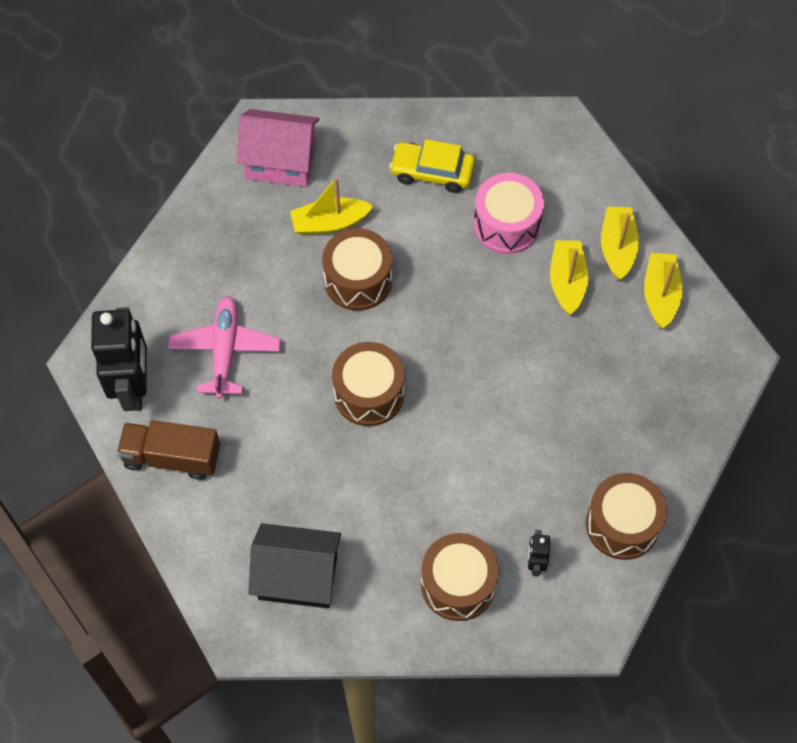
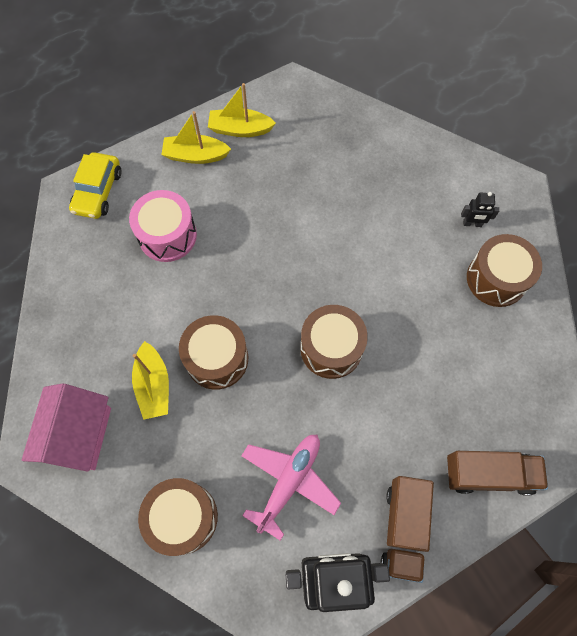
camera: 90 degrees left, 5 degrees up
pink plane [168,296,280,399] -> pink plane turned 120 degrees clockwise [241,435,341,541]
black house [248,523,341,608] -> none
yellow car [389,139,475,193] -> yellow car moved to [69,152,121,219]
yellow boat [550,240,589,315] -> none
brown drum [586,473,667,560] -> brown drum moved to [138,478,218,556]
none -> brown truck [447,451,548,495]

